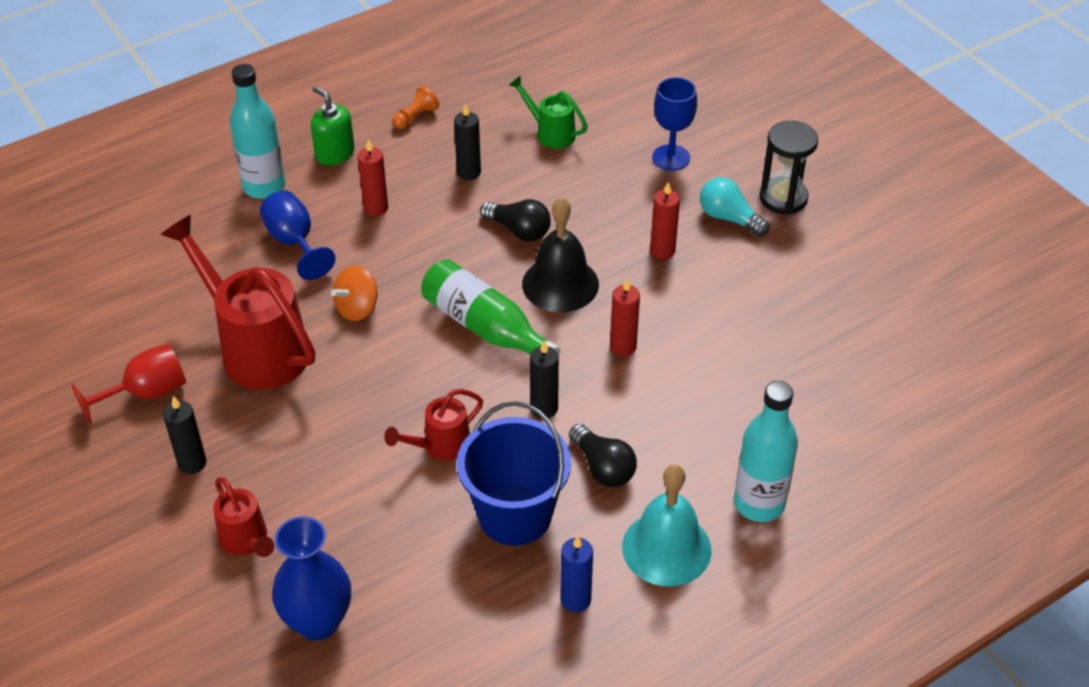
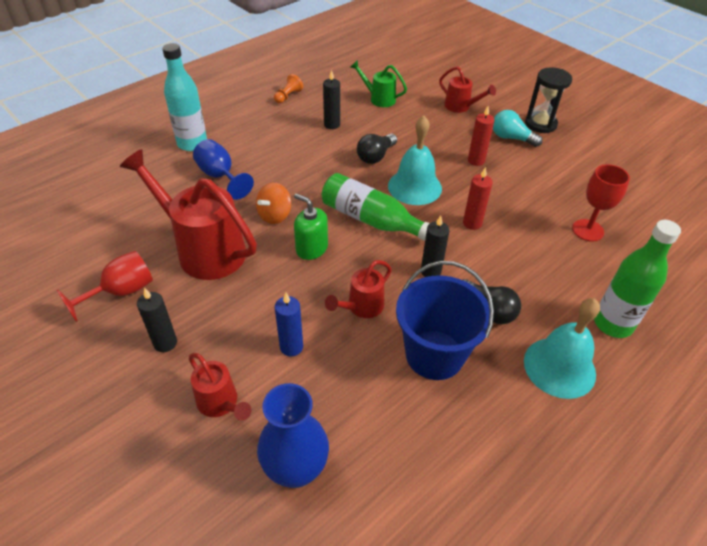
camera: 10 degrees left, 0 degrees up
green soap dispenser [311,86,355,165] -> green soap dispenser moved to [294,194,328,260]
red candle [357,139,388,216] -> none
black light bulb [480,199,551,242] -> black light bulb turned 105 degrees clockwise [357,133,397,164]
black bell [522,197,599,312] -> turquoise bell [388,115,442,205]
blue candle [560,535,593,613] -> blue candle moved to [275,293,303,356]
blue goblet [652,77,697,171] -> red watering can [439,66,496,113]
turquoise bottle [734,381,798,522] -> green bottle [594,220,681,338]
none -> red goblet [572,164,630,242]

